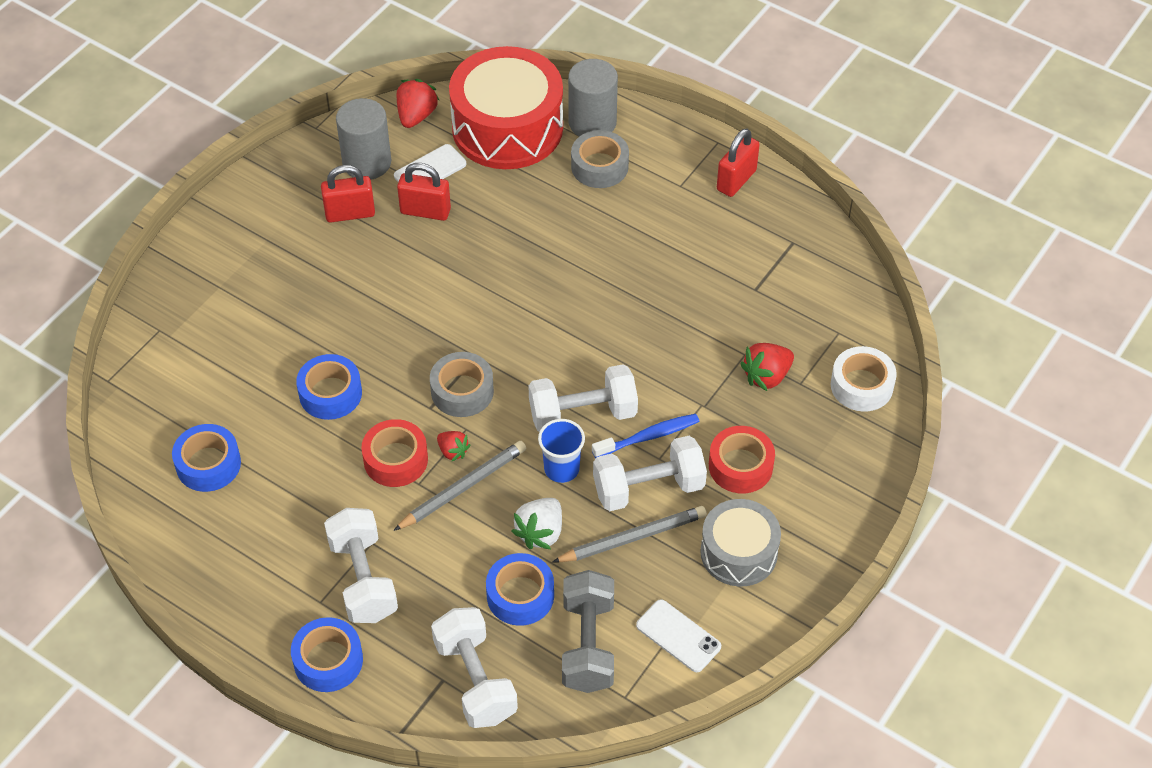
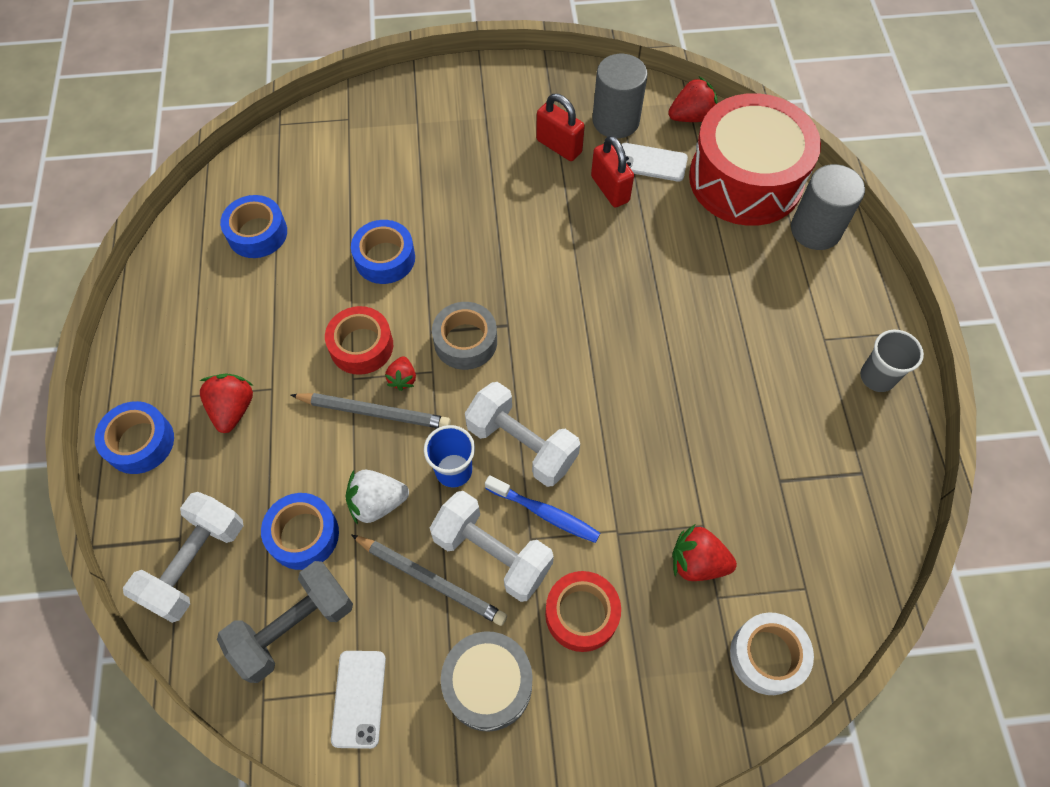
camera: 50 degrees right, 10 degrees up
white dumbbell [324,508,398,623] -> red strawberry [200,373,254,433]
grey tape [571,130,629,188] -> none
red padlock [717,128,760,197] -> grey cup [860,330,924,392]

